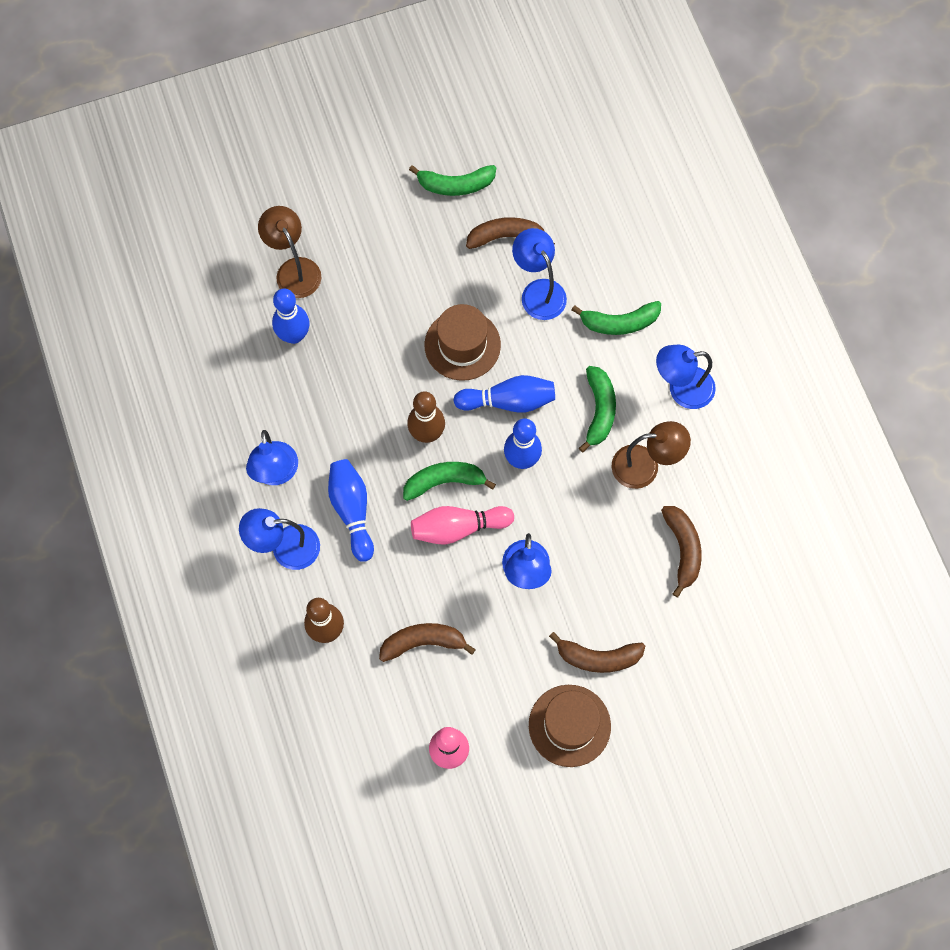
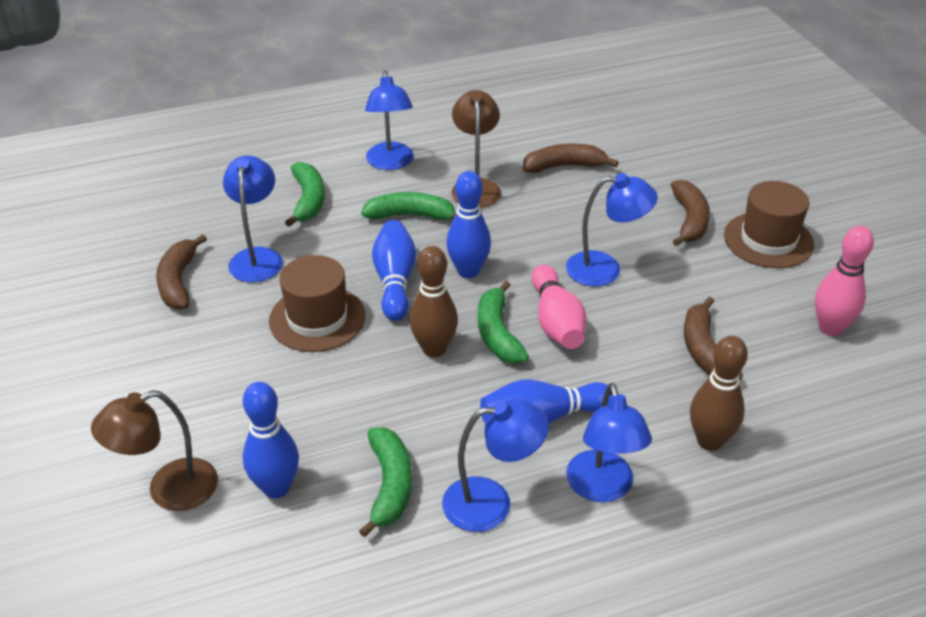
camera: 90 degrees left, 30 degrees down
green banana [409,165,496,196] -> green banana moved to [359,428,412,538]
blue lamp [512,228,567,320] -> blue lamp turned 120 degrees clockwise [223,155,283,282]

